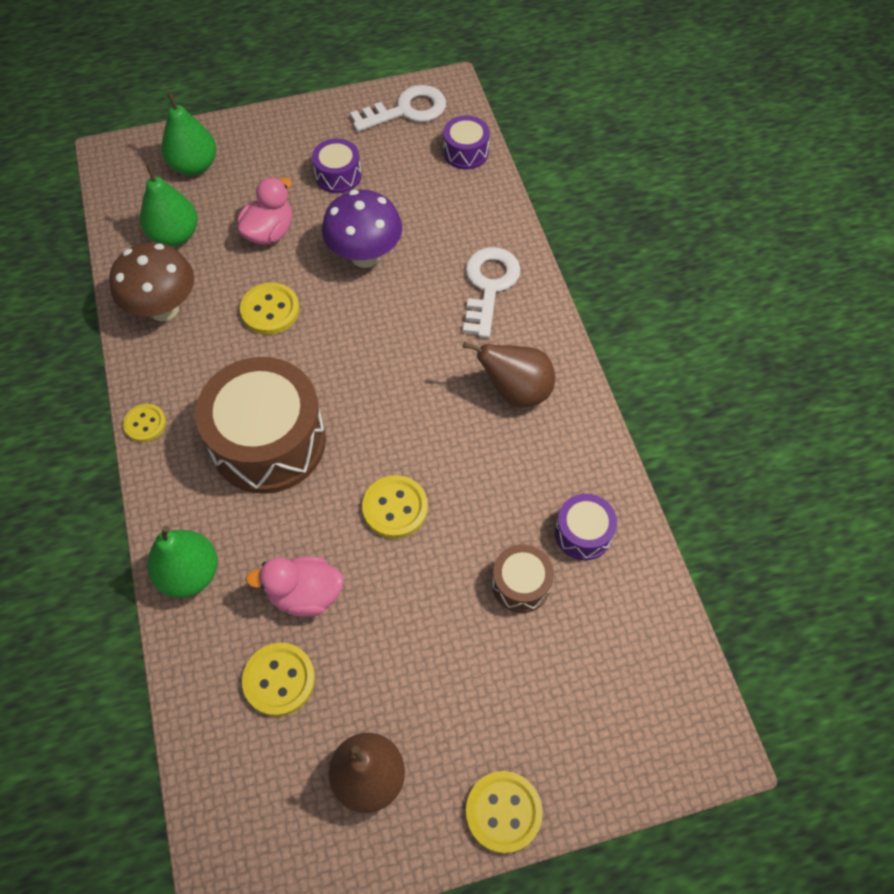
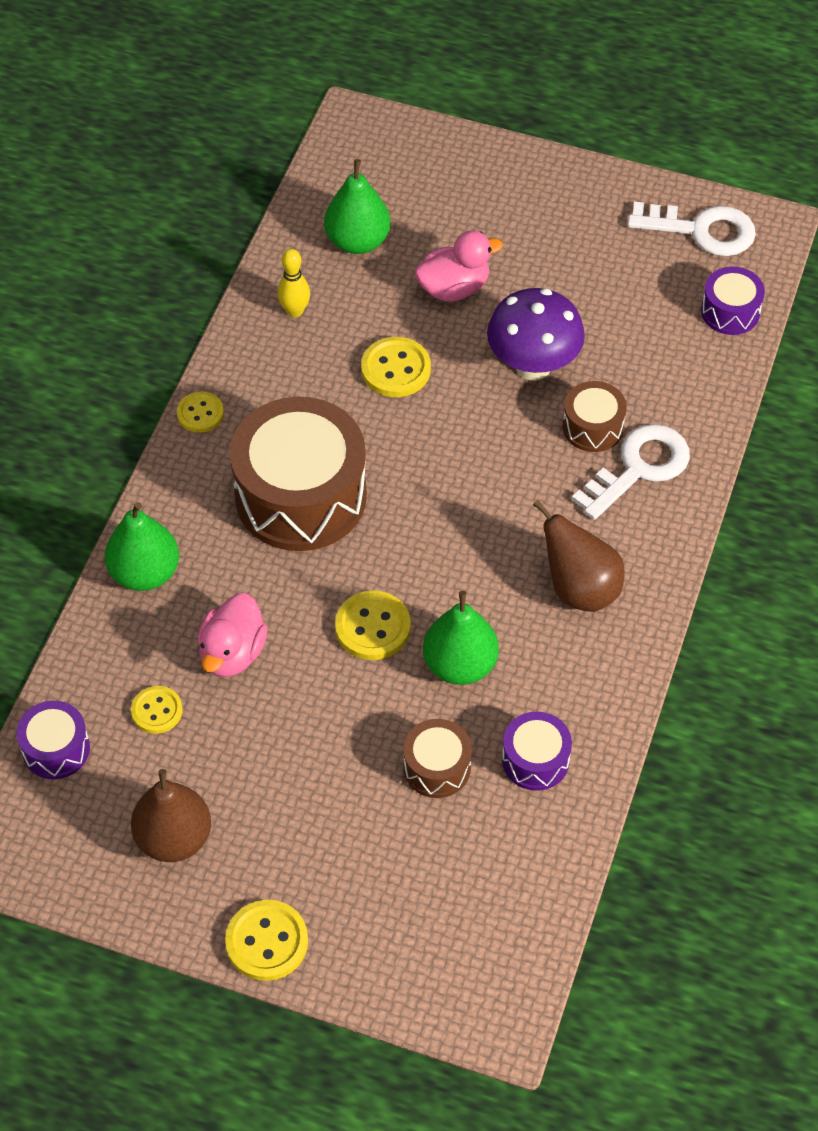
camera: 35 degrees right, 5 degrees down
brown mushroom [109,243,194,321] -> yellow bowling pin [277,249,310,318]
green pear [161,92,216,176] -> green pear moved to [423,591,499,685]
yellow button [242,643,315,717] -> yellow button [131,686,183,734], size x0.66
pink duck [245,556,344,617] -> pink duck turned 105 degrees counterclockwise [198,593,268,677]
purple drum [312,138,361,193] -> purple drum moved to [17,701,90,779]
none -> brown drum [562,381,627,452]

